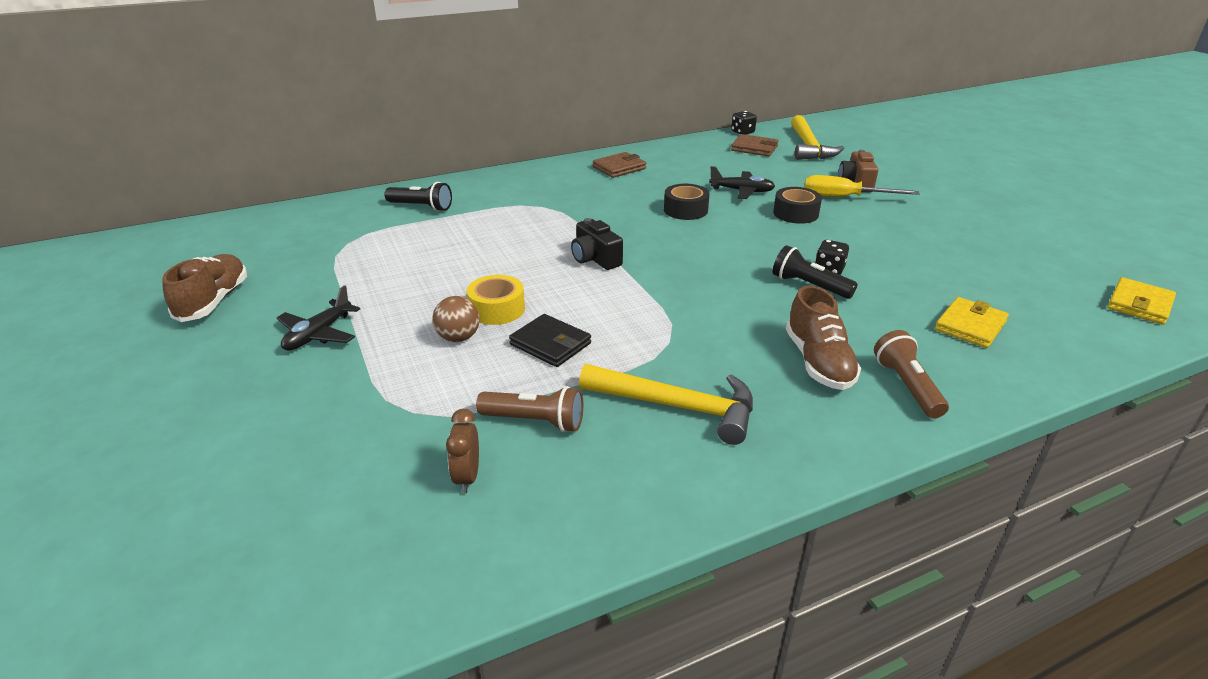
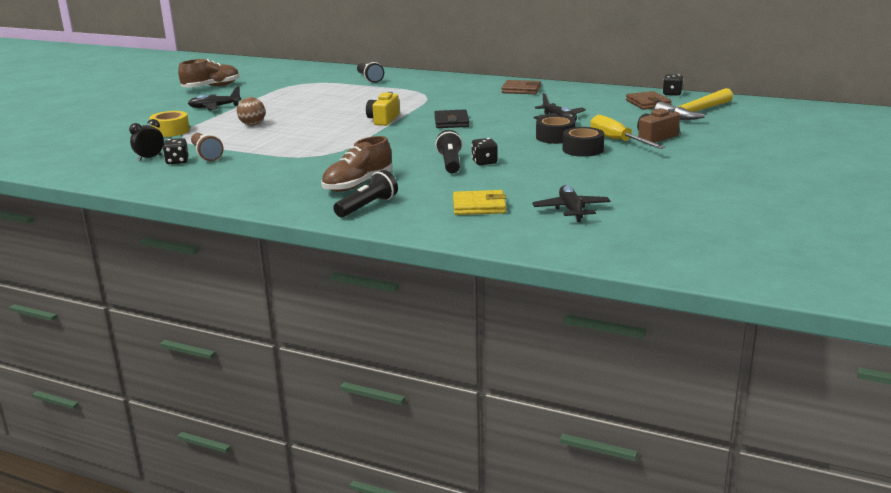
camera: 50 degrees right, 10 degrees down
brown clock [446,409,479,493] -> black clock [129,119,164,161]
yellow tape [467,275,525,325] -> yellow tape moved to [149,111,190,137]
black wallet [509,314,591,367] -> black wallet moved to [434,109,469,128]
black camera [571,218,623,270] -> yellow camera [366,92,399,126]
yellow hammer [579,364,753,445] -> none
black tape [664,184,710,220] -> black tape moved to [562,127,604,157]
brown flashlight [874,330,949,418] -> black flashlight [333,170,398,217]
yellow wallet [1107,277,1176,325] -> none
none -> black dice [163,138,189,164]
none -> black plane [532,185,610,222]

